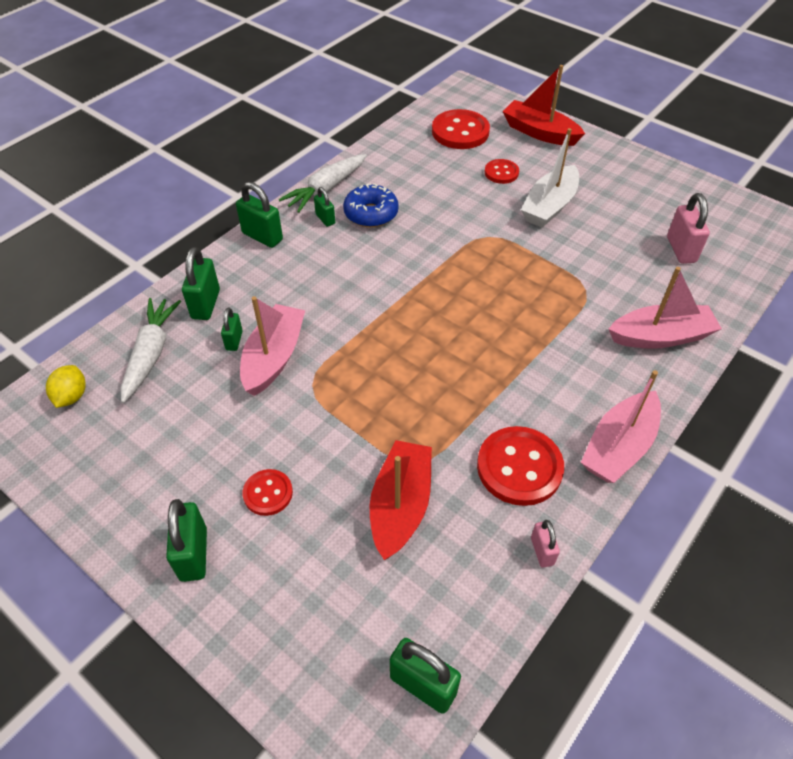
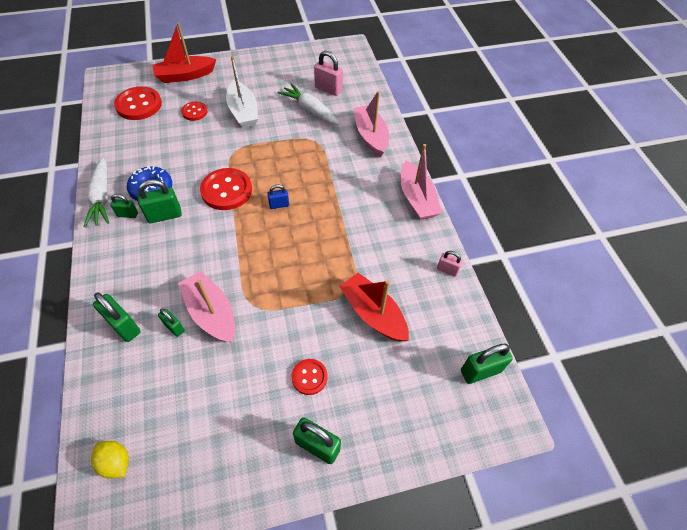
camera: 55 degrees left, 5 degrees up
white carrot [121,298,181,403] -> white carrot moved to [278,83,340,125]
green padlock [236,182,283,248] -> green padlock moved to [137,179,182,223]
red button [477,426,564,506] -> red button moved to [200,168,252,210]
pink boat [609,267,722,349] -> pink boat turned 45 degrees counterclockwise [353,91,389,158]
none -> blue padlock [267,185,289,209]

